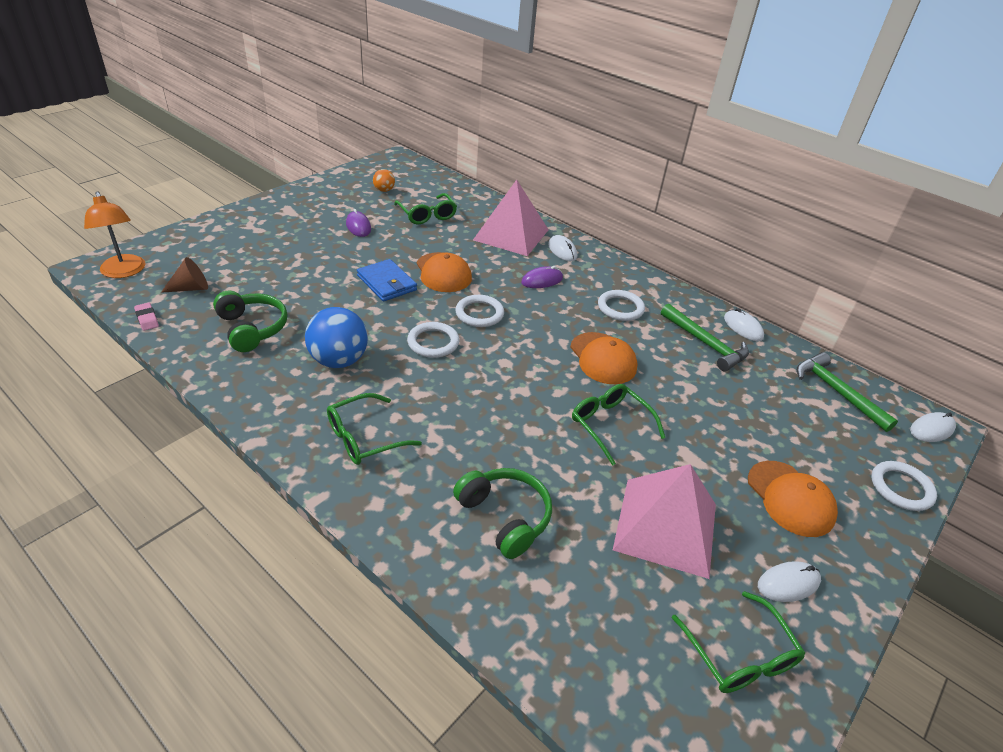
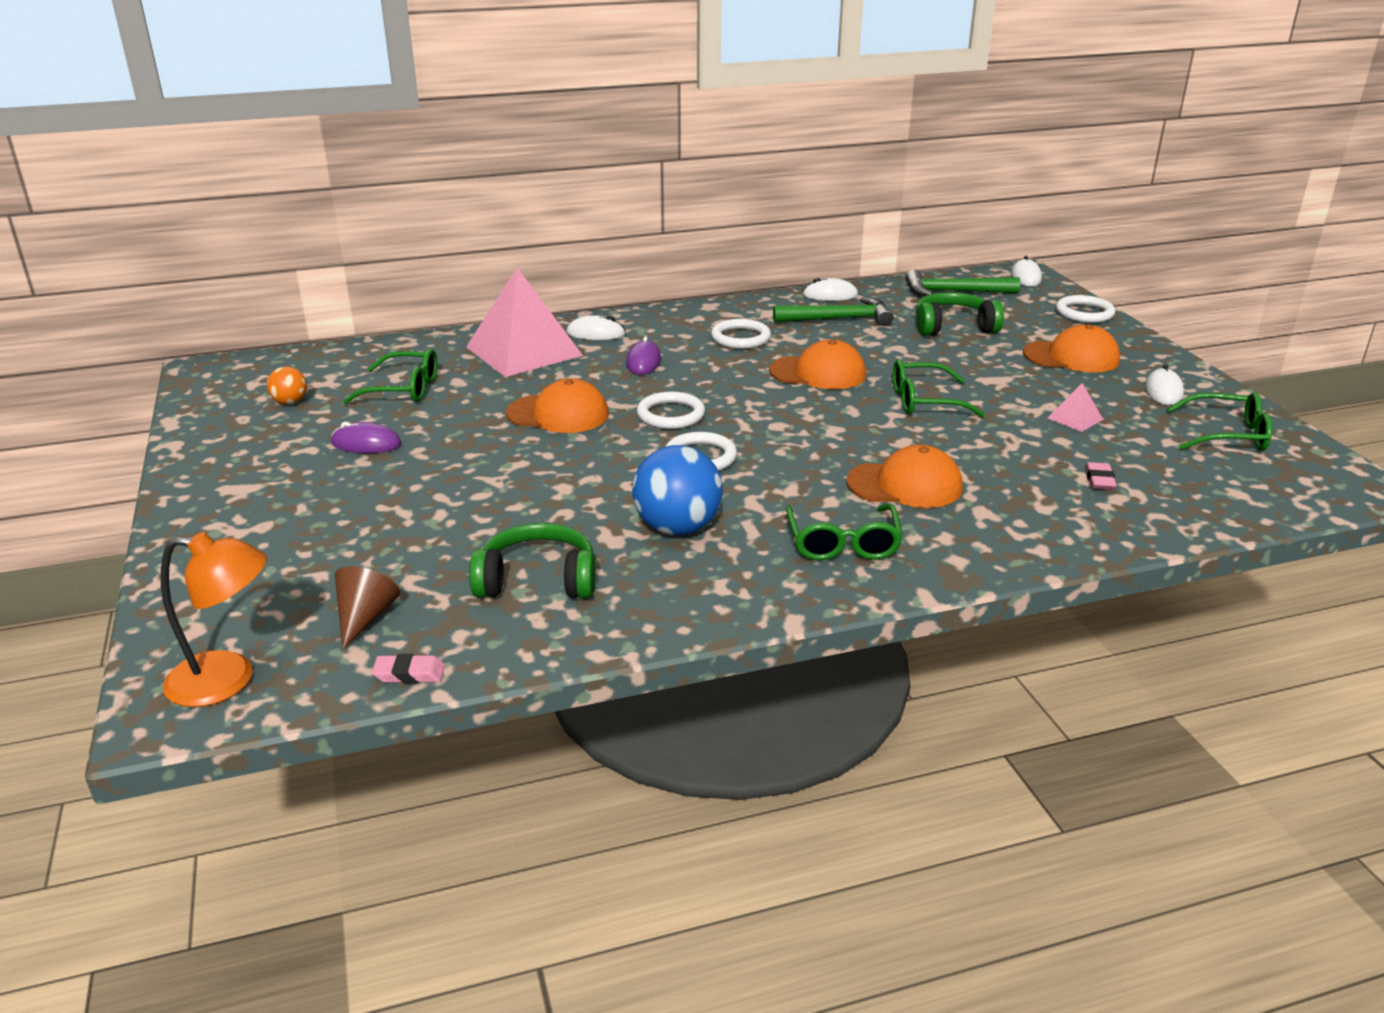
camera: 55 degrees left, 10 degrees down
blue wallet [357,259,417,301] -> none
green headphones [453,468,552,559] -> green headphones moved to [916,292,1004,336]
pink pyramid [613,464,716,579] -> pink pyramid [1048,383,1103,432], size x0.41
none -> orange cap [846,445,963,508]
none -> pink eraser [1085,462,1117,490]

